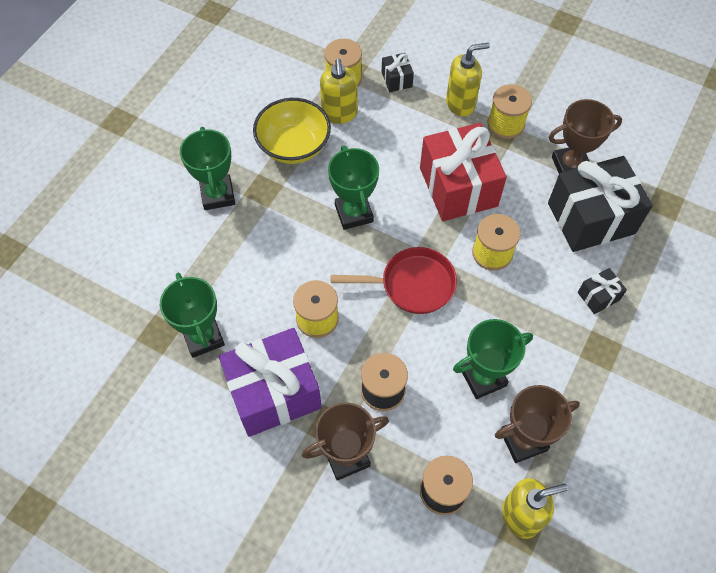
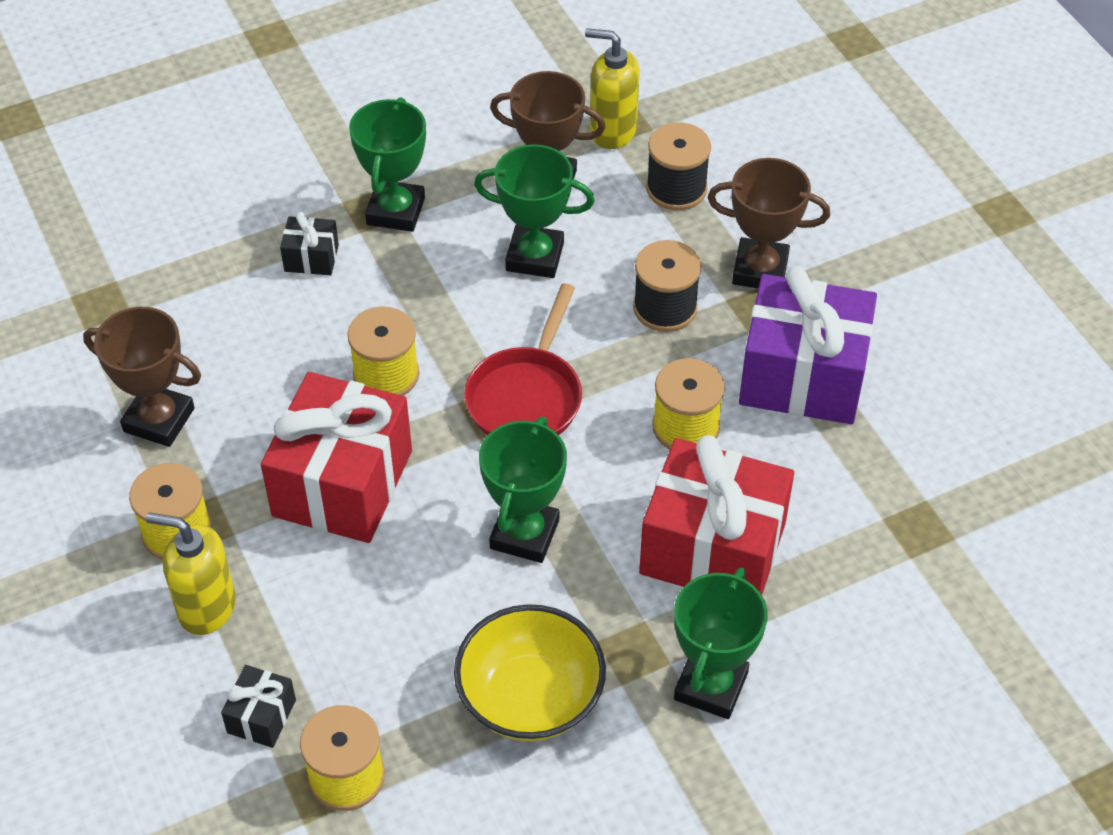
camera: 145 degrees left, 10 degrees down
green trophy [160,273,225,358] -> green trophy moved to [349,97,426,232]
yellow soap dispenser [320,59,358,124] -> none
red pan [331,247,457,314] -> red pan turned 105 degrees counterclockwise [464,283,582,435]
black gift [548,156,653,252] -> none
none -> red gift [639,435,794,595]

